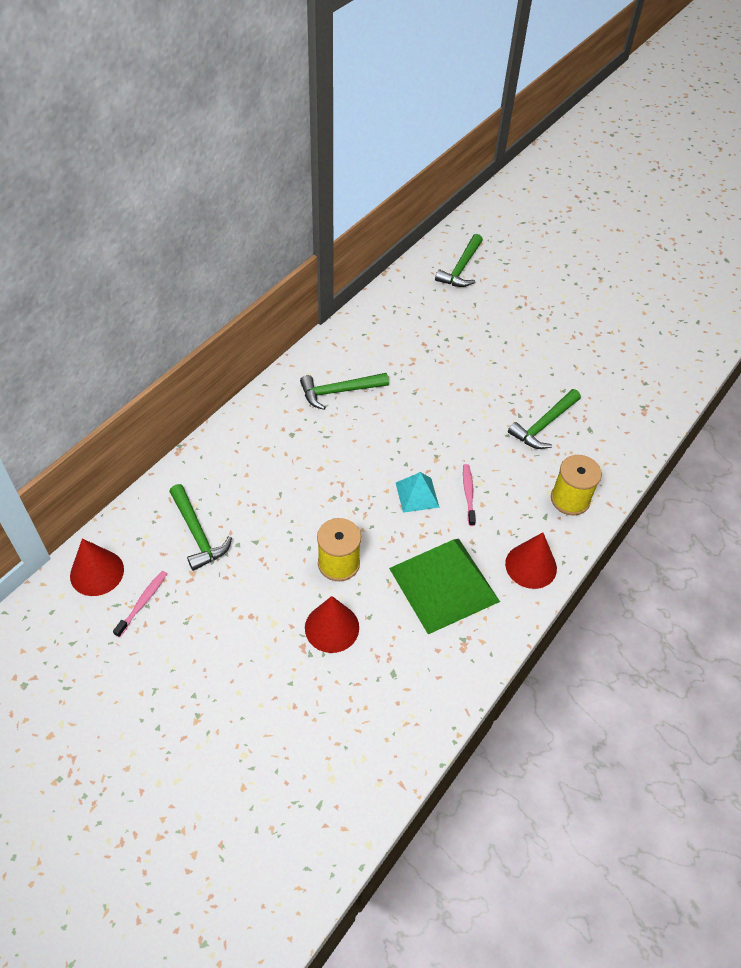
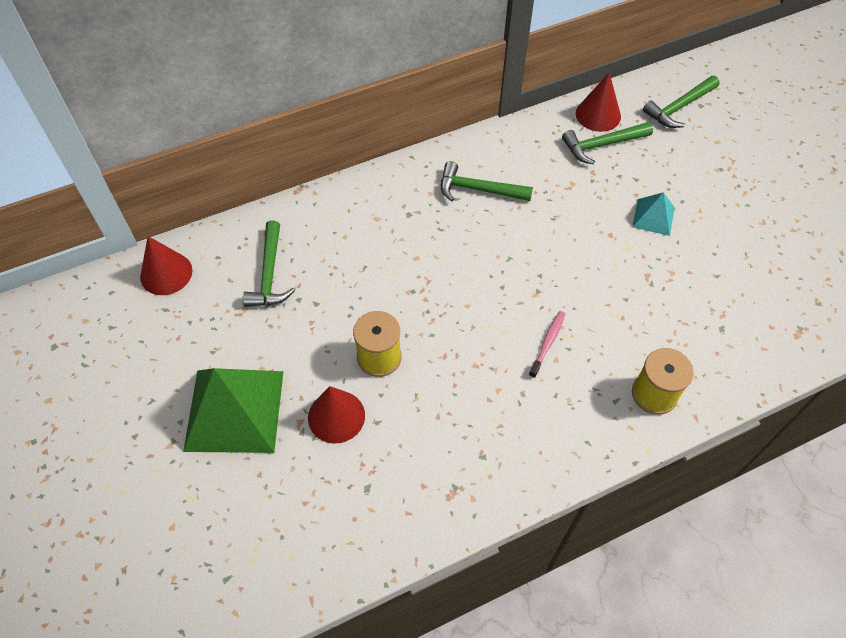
camera: 30 degrees right, 5 degrees up
pink toothbrush [113,571,167,638] -> none
green pyramid [389,539,500,634] -> green pyramid moved to [183,368,283,453]
turquoise pyramid [396,472,440,513] -> turquoise pyramid moved to [632,192,675,236]
red cone [505,532,557,589] -> red cone moved to [576,73,621,132]
green hammer [508,389,581,449] -> green hammer moved to [562,122,653,165]

